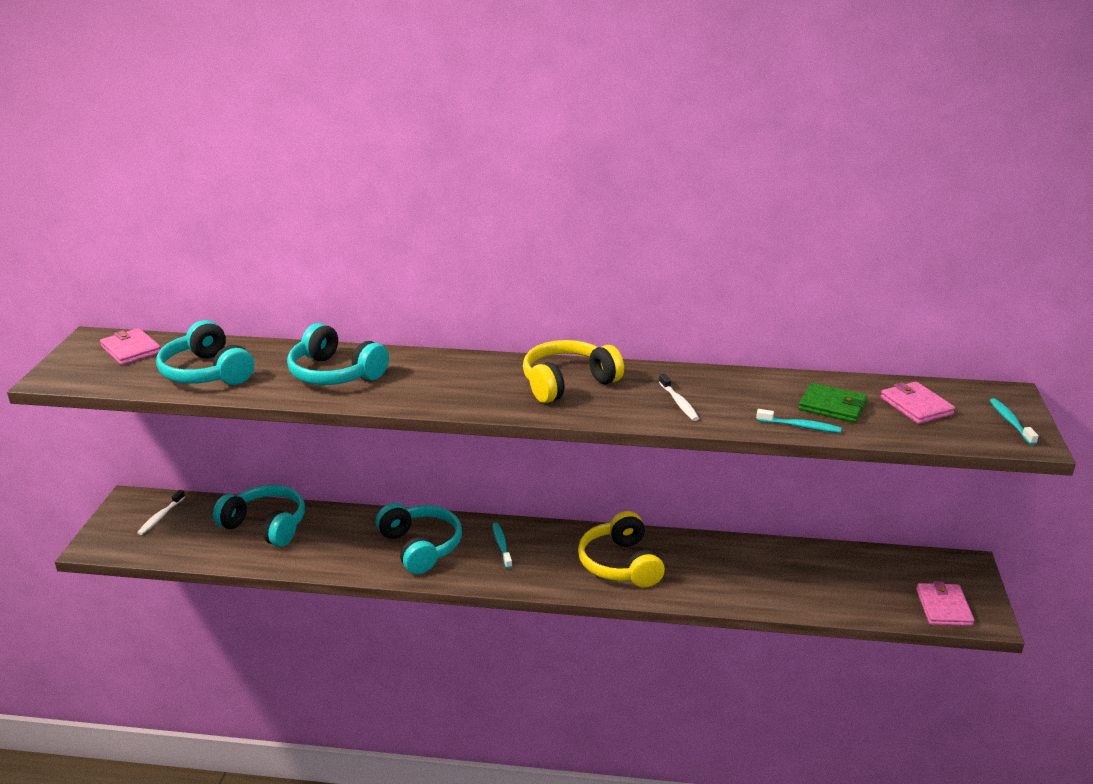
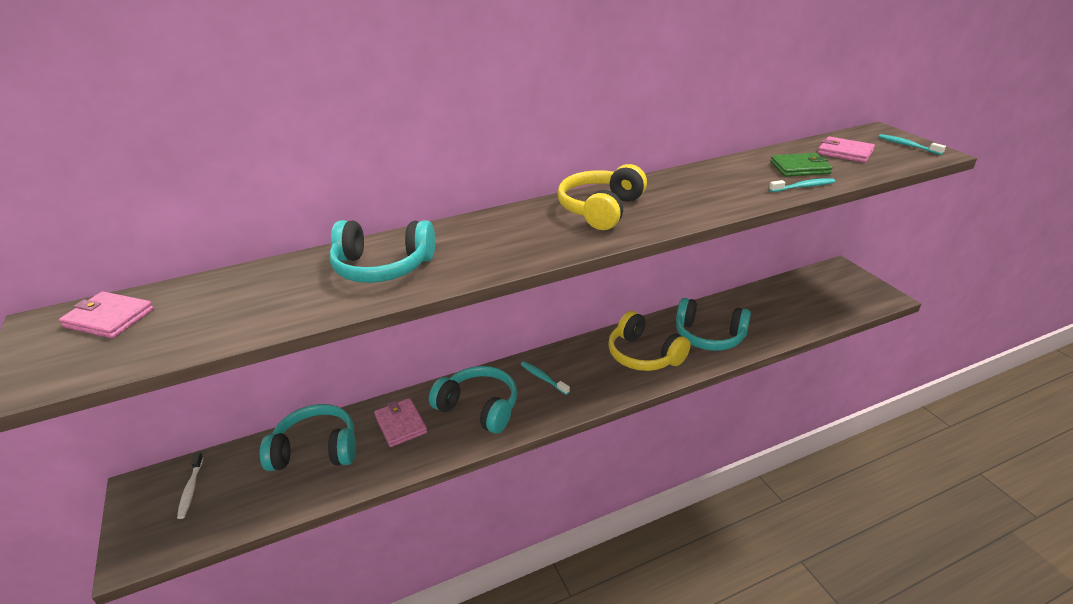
camera: 30 degrees left, 5 degrees up
turquoise headphones [156,320,254,385] -> turquoise headphones moved to [676,298,751,351]
white toothbrush [659,374,699,421] -> none
pink wallet [916,581,975,626] -> pink wallet moved to [374,398,427,447]

